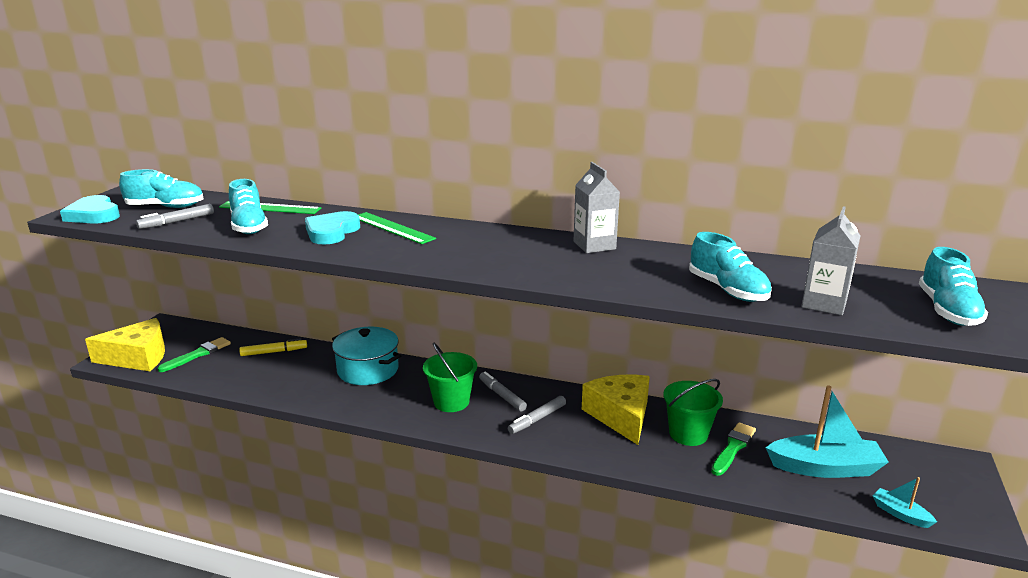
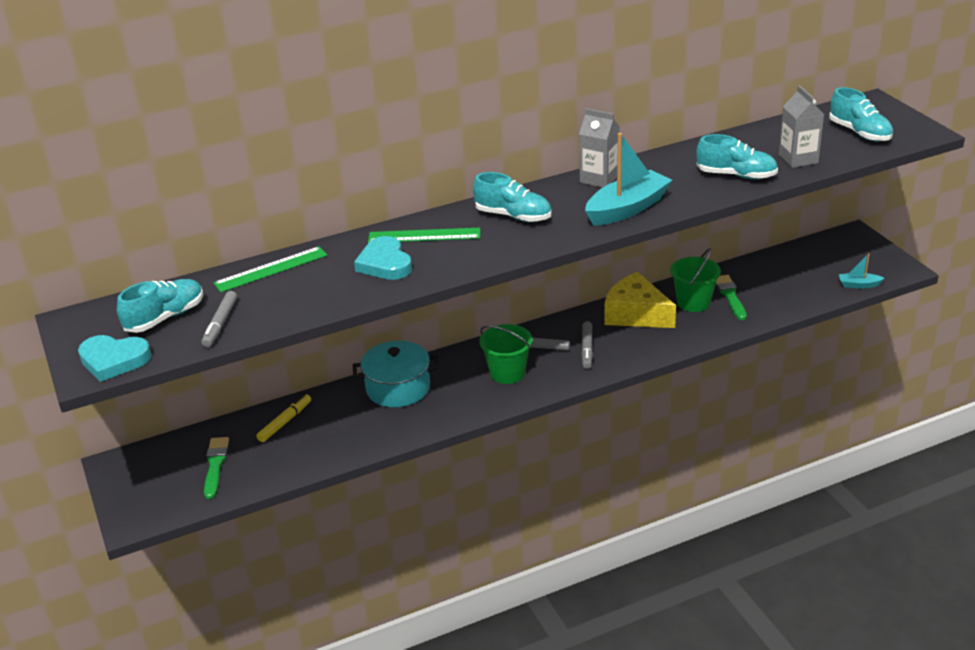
camera: 40 degrees left, 10 degrees up
yellow cheese [85,318,165,371] -> none
turquoise shoe [229,179,268,234] -> turquoise shoe moved to [473,172,552,222]
turquoise boat [765,385,889,478] -> turquoise boat moved to [585,133,672,226]

